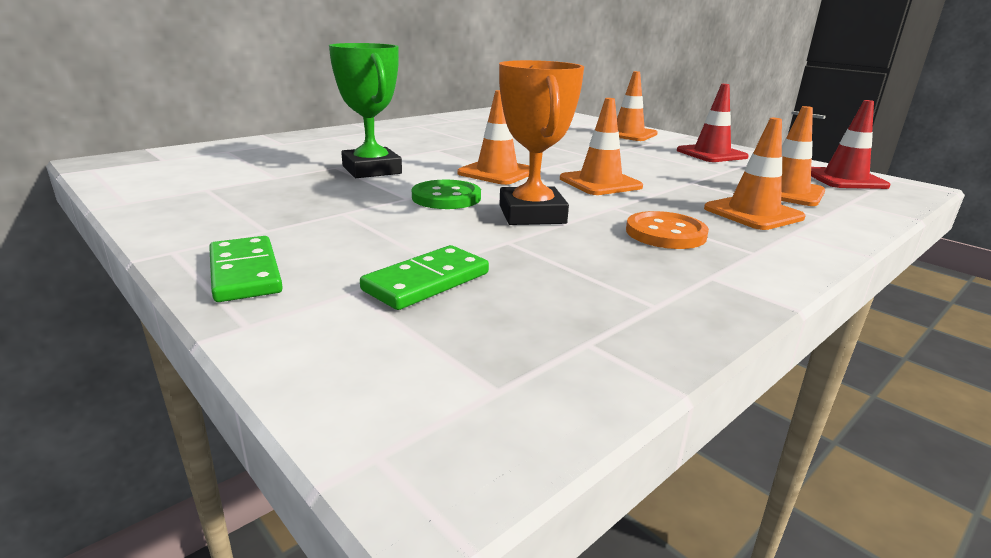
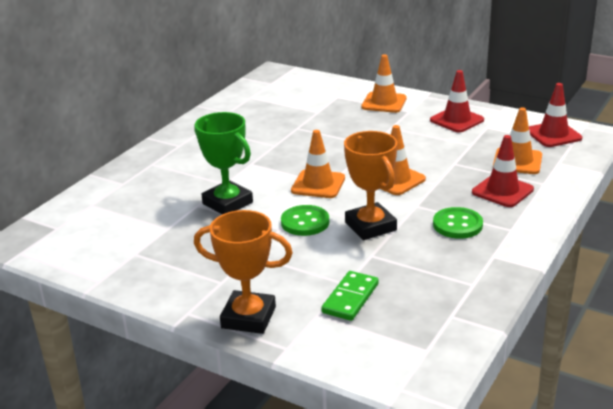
camera: 15 degrees left, 5 degrees up
green domino [209,236,283,302] -> orange trophy [194,210,293,334]
orange button [626,211,709,249] -> green button [433,207,483,239]
orange traffic cone [704,118,805,230] -> red traffic cone [472,135,534,207]

